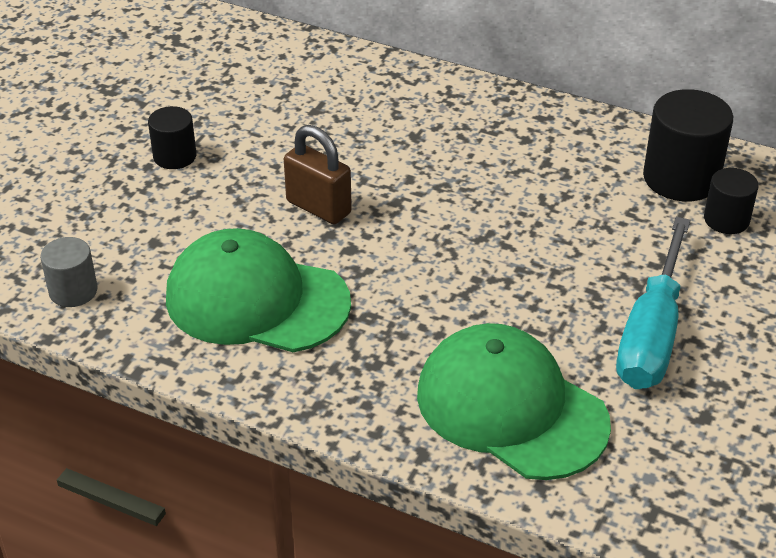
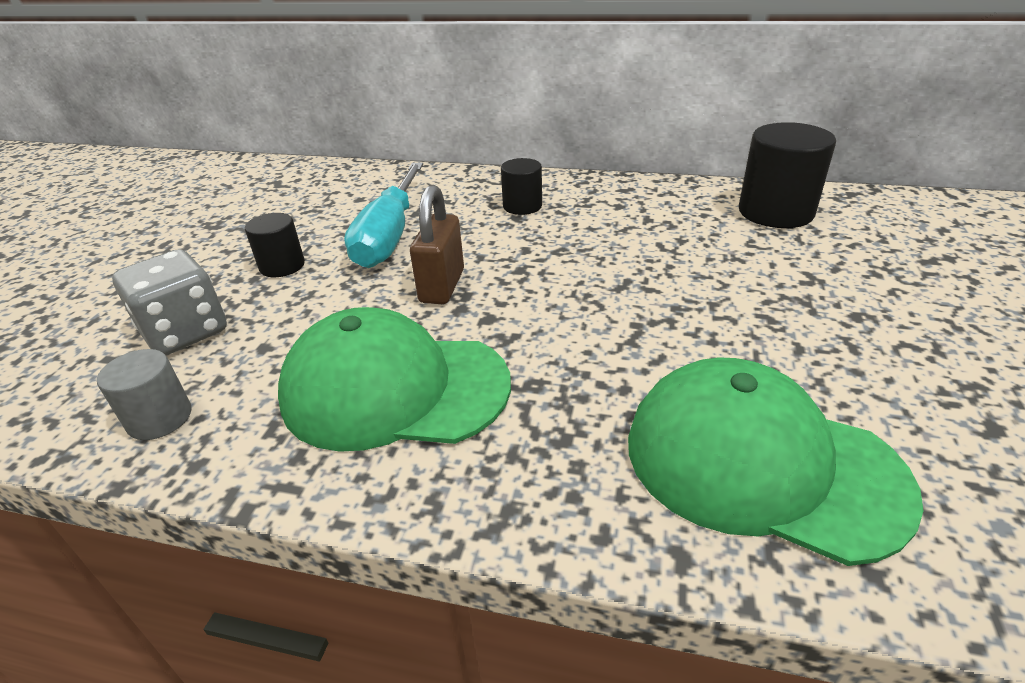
camera: 10 degrees left, 5 degrees down
brown padlock [284,125,352,224] -> brown padlock turned 75 degrees clockwise [410,185,464,304]
turquoise screwdriver [616,217,690,389] -> turquoise screwdriver moved to [344,163,423,268]
black cylinder [704,168,759,234] -> black cylinder moved to [501,158,542,215]
none -> grey dice [112,249,227,355]

